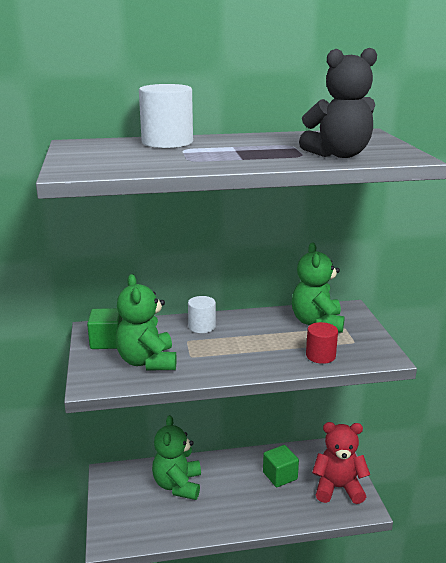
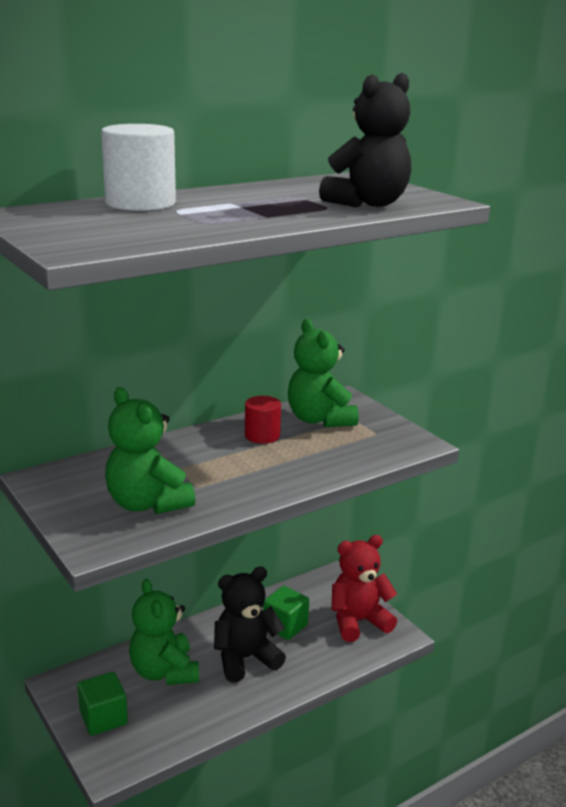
camera: 25 degrees left, 0 degrees up
green cube [87,308,123,349] -> green cube moved to [77,672,128,736]
white cylinder [188,296,216,333] -> none
red cylinder [306,322,338,364] -> red cylinder moved to [245,396,281,444]
none -> black teddy bear [214,567,286,682]

